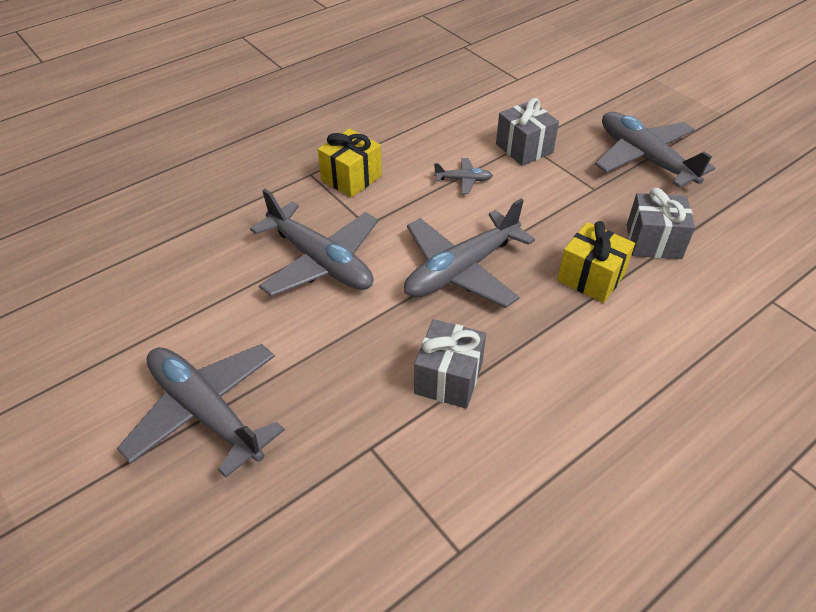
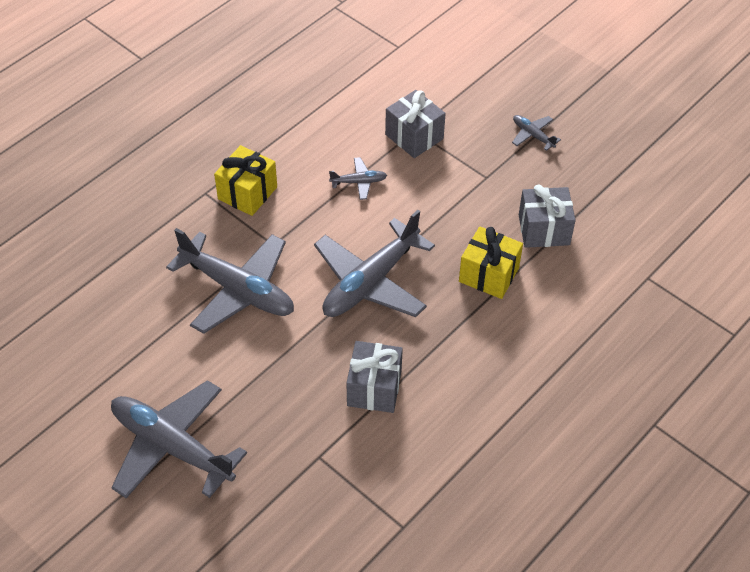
camera: 10 degrees left, 5 degrees up
grey plane [595,112,715,188] -> grey plane [512,115,561,151], size x0.44

